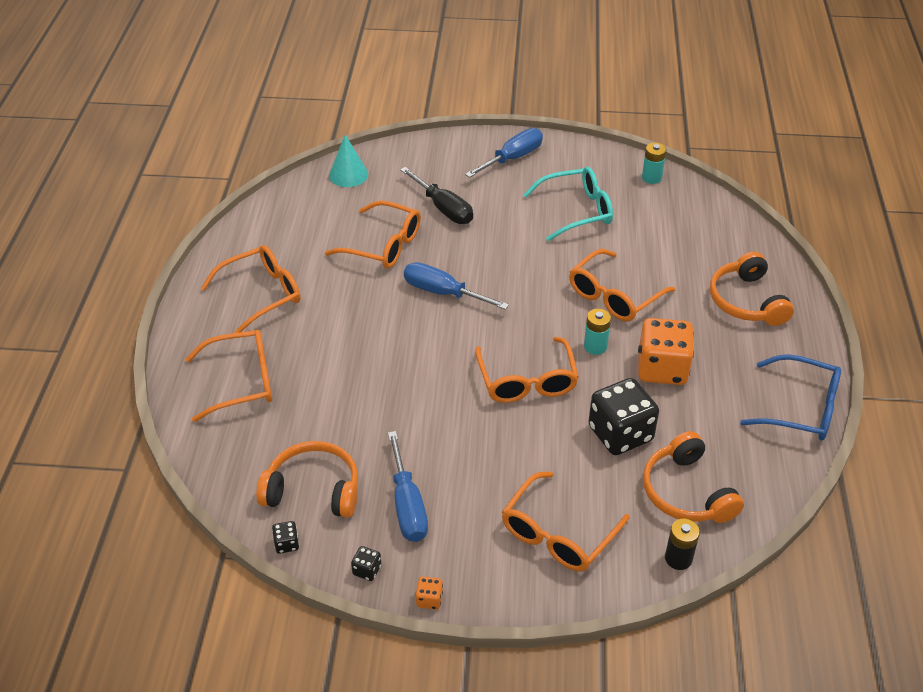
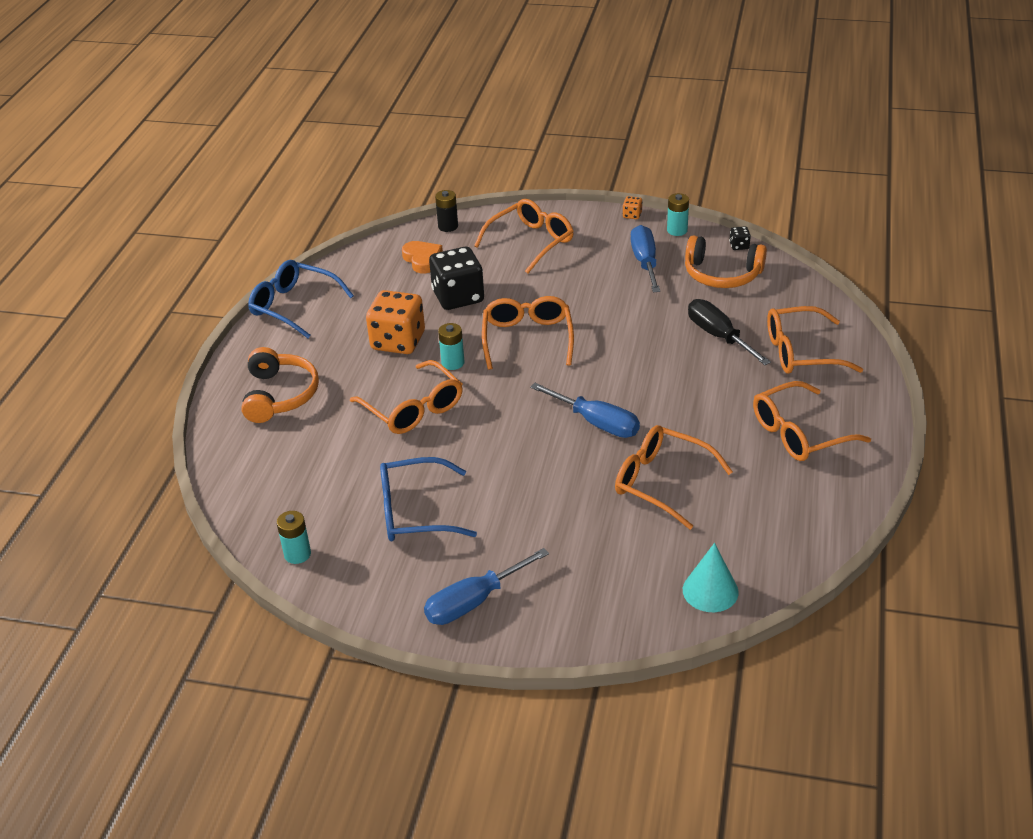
camera: 170 degrees left, 5 degrees down
black dice [351,546,381,581] -> turquoise battery [667,193,689,236]
black screwdriver [400,167,473,224] -> black screwdriver moved to [688,299,771,365]
turquoise glasses [523,167,613,241] -> blue glasses [380,457,477,541]
orange glasses [569,249,676,322] -> orange glasses turned 90 degrees clockwise [350,360,463,434]
orange headphones [643,431,744,523] -> orange heart [402,241,443,273]

